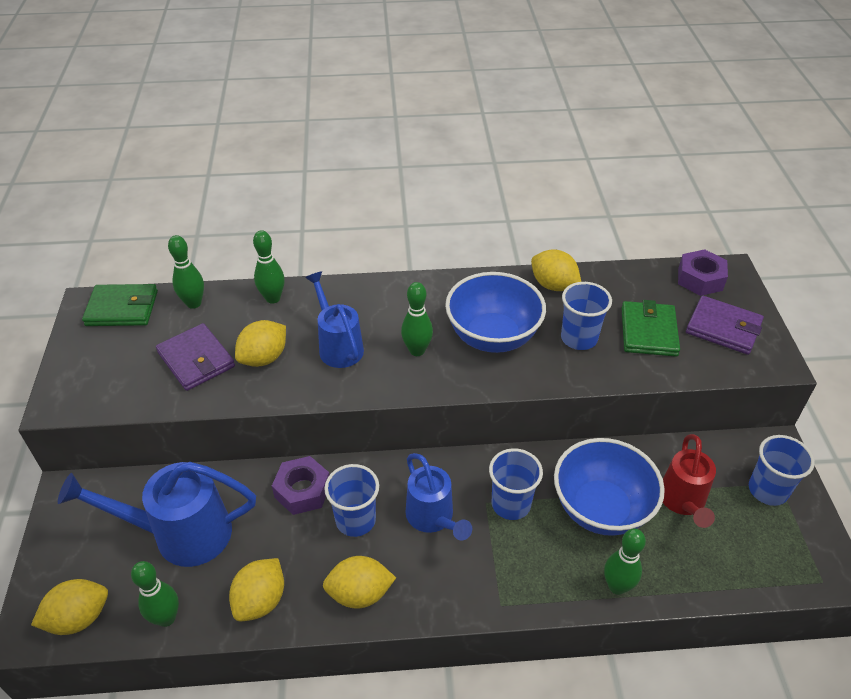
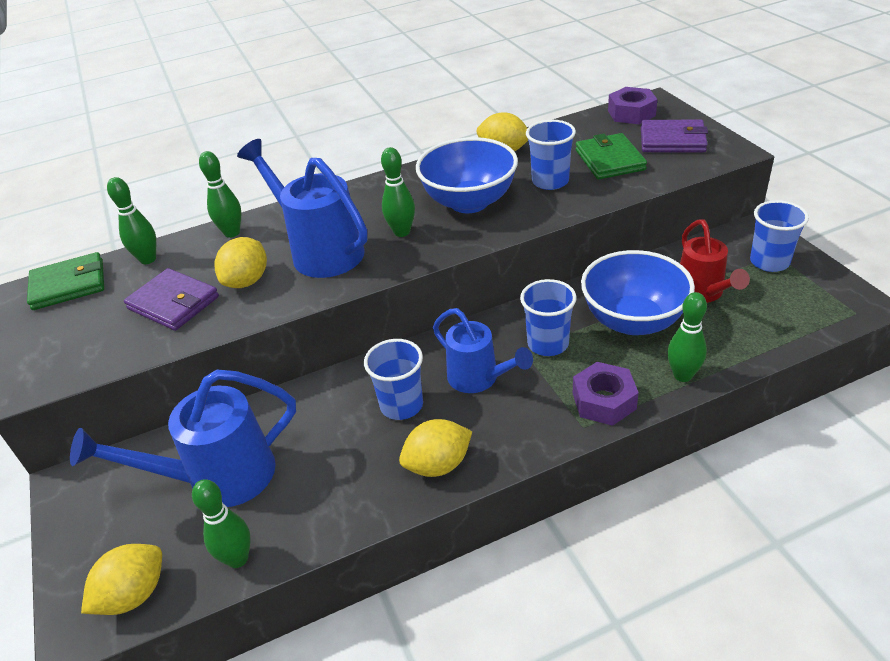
camera: 15 degrees left, 5 degrees down
yellow lemon [229,558,284,621] -> none
purple nut [272,456,329,515] -> purple nut moved to [573,362,639,426]
blue watering can [305,271,364,368] -> blue watering can [237,139,368,278], size x1.51

